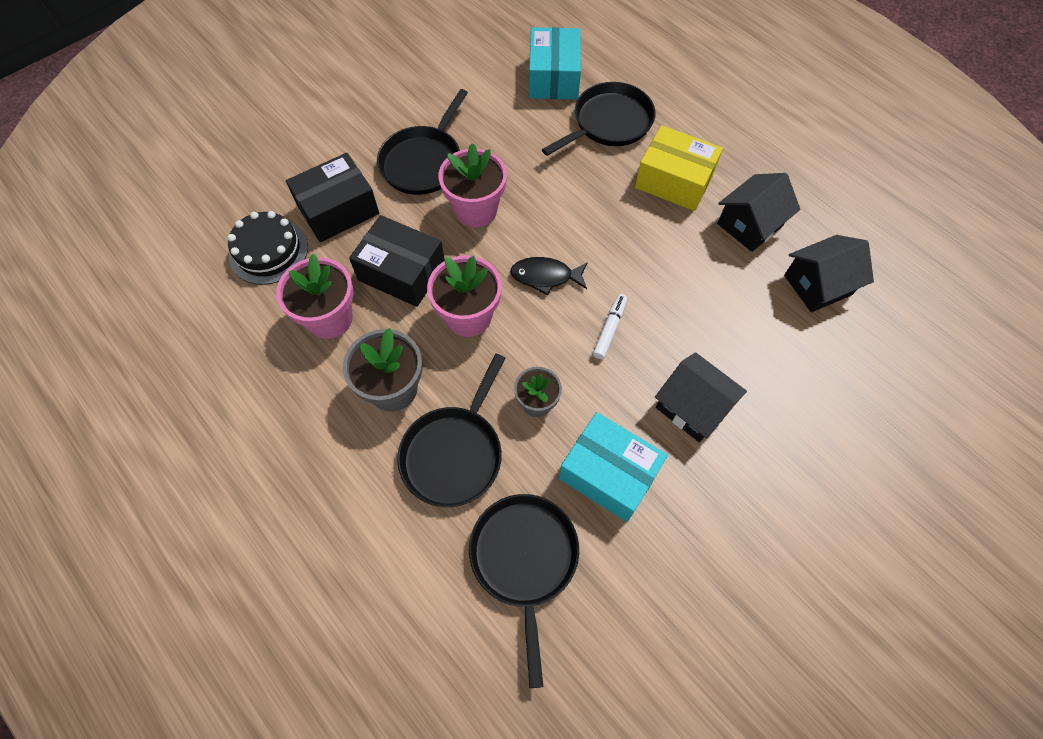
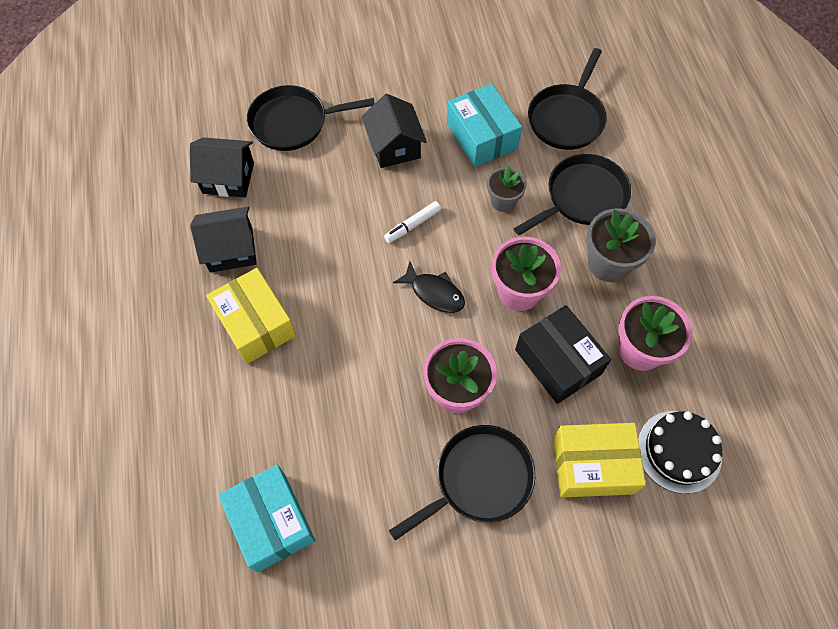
camera: 150 degrees left, 0 degrees up
black box [286,153,379,242] -> yellow box [553,423,646,497]
turquoise box [529,27,581,99] -> turquoise box turned 60 degrees counterclockwise [218,464,315,572]
black pan [542,82,655,156] -> black pan moved to [247,85,375,151]

